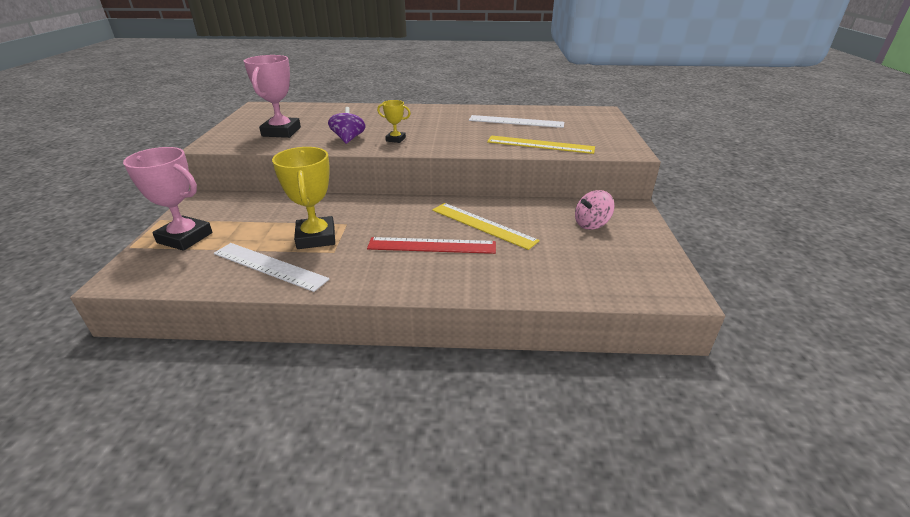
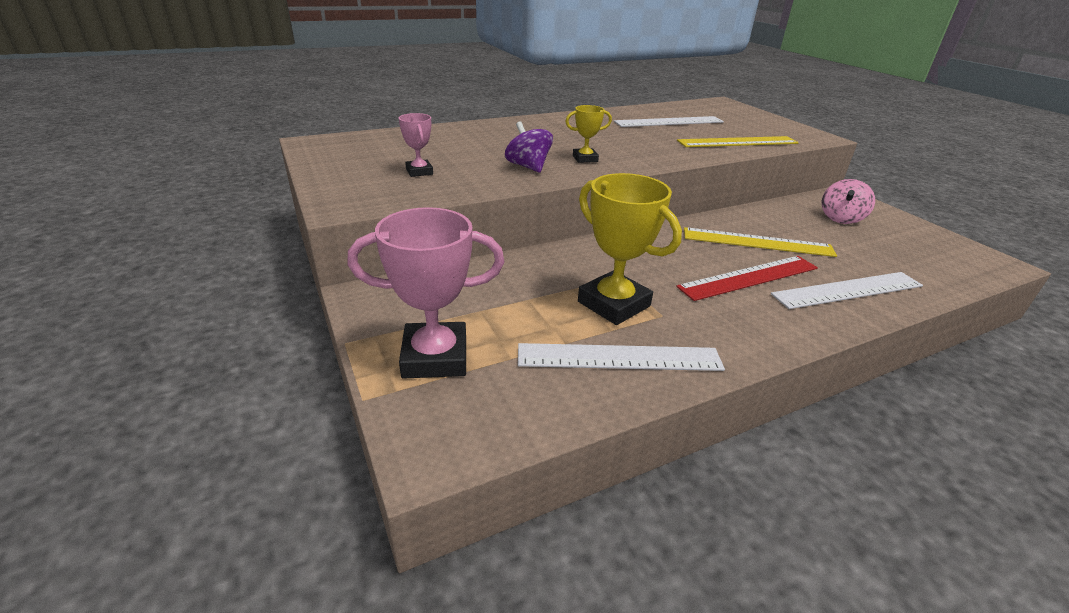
camera: 30 degrees left, 0 degrees up
pink trophy [244,55,301,138] -> pink trophy [399,113,433,177], size x0.51
none -> white ruler [771,272,923,309]

